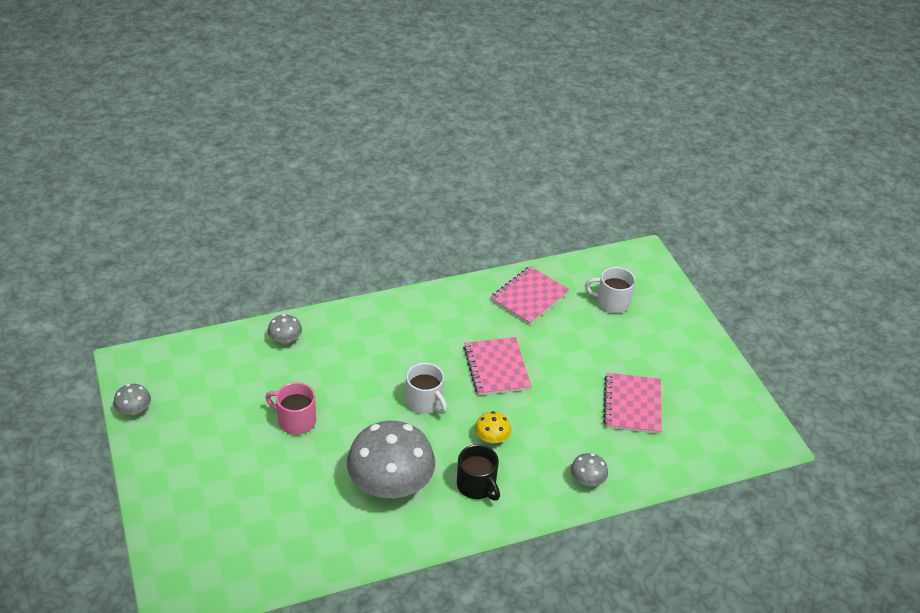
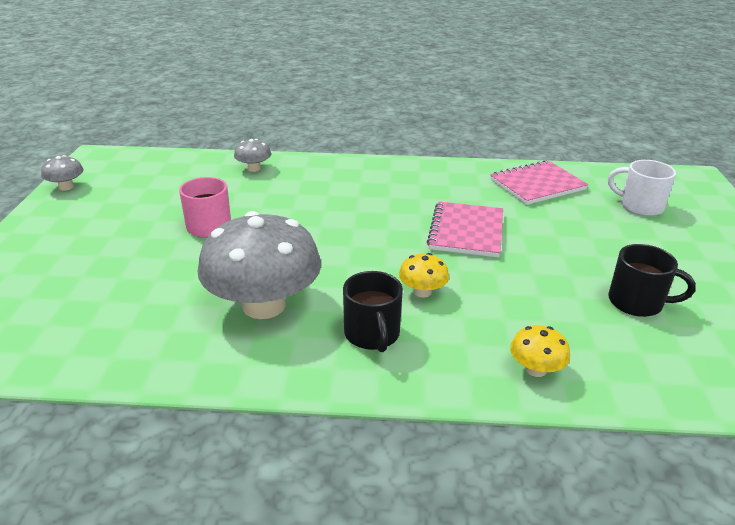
camera: 25 degrees right, 10 degrees down
white mug [406,363,447,414] -> none
grey mushroom [571,453,608,486] -> yellow mushroom [510,325,570,377]
pink notebook [603,372,662,434] -> black mug [608,244,696,317]

